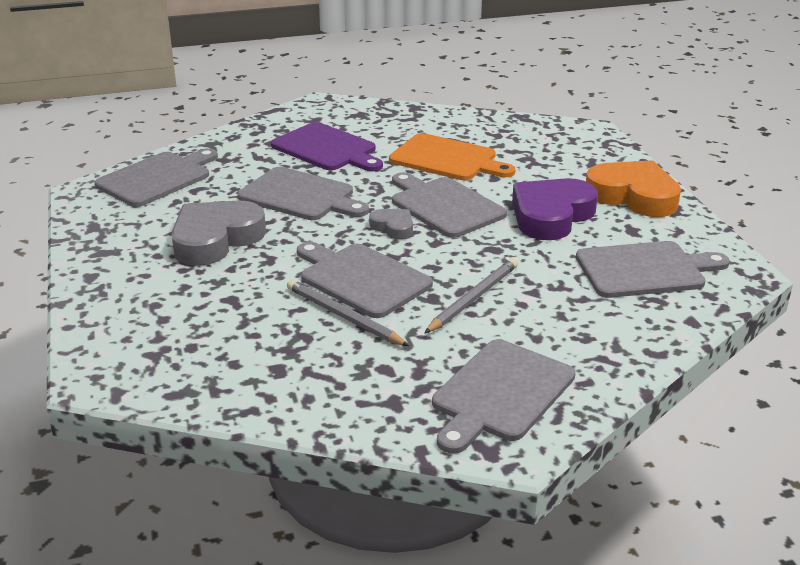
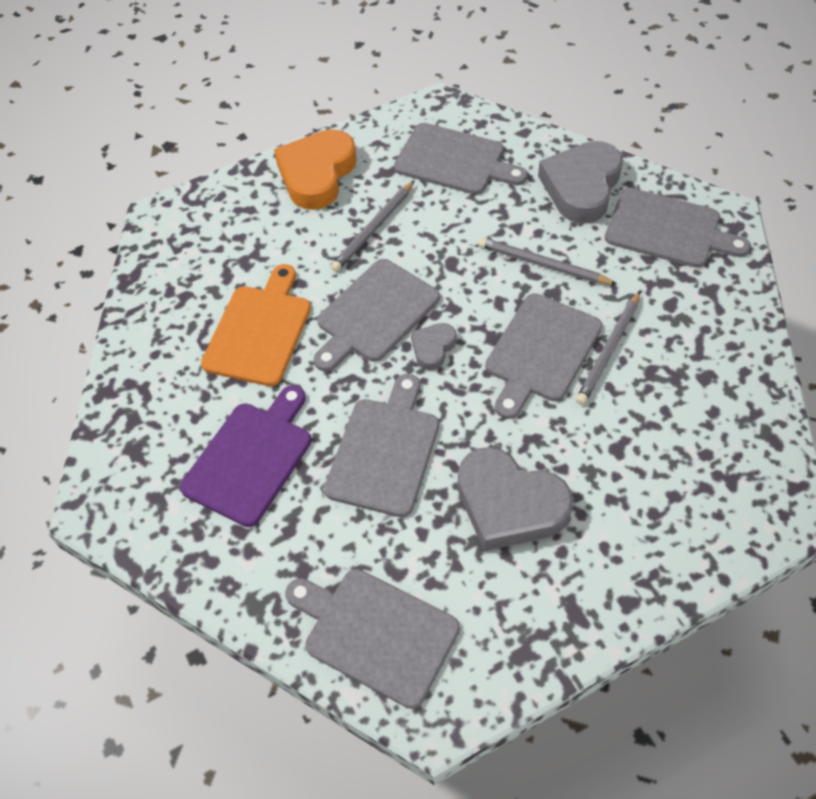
camera: 100 degrees left, 25 degrees up
purple heart [512,178,598,240] -> grey pencil [331,180,415,272]
grey cutting board [576,241,730,298] -> grey cutting board turned 135 degrees clockwise [394,123,528,195]
none -> grey heart [538,141,623,223]

